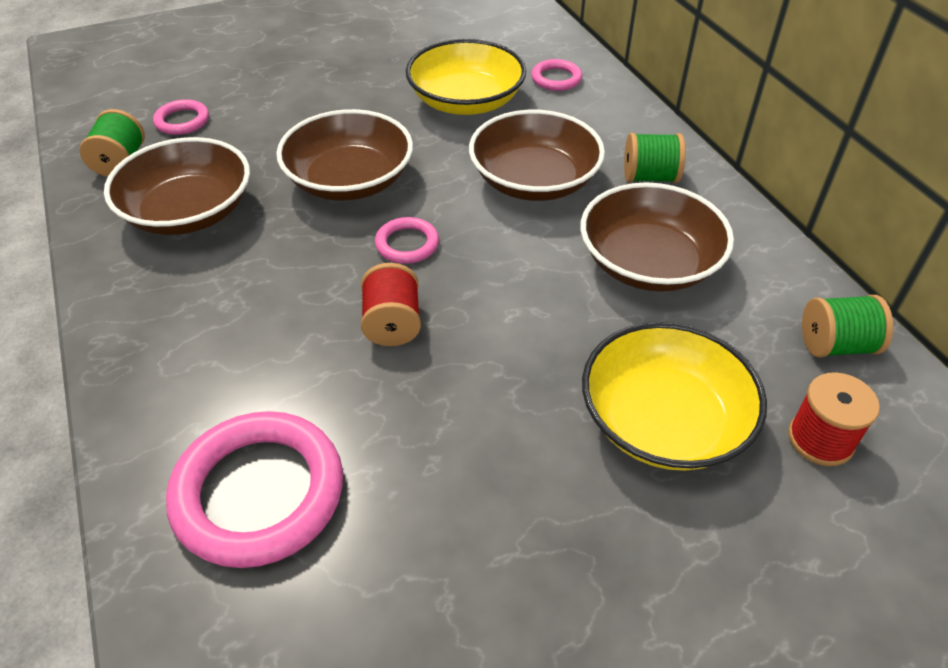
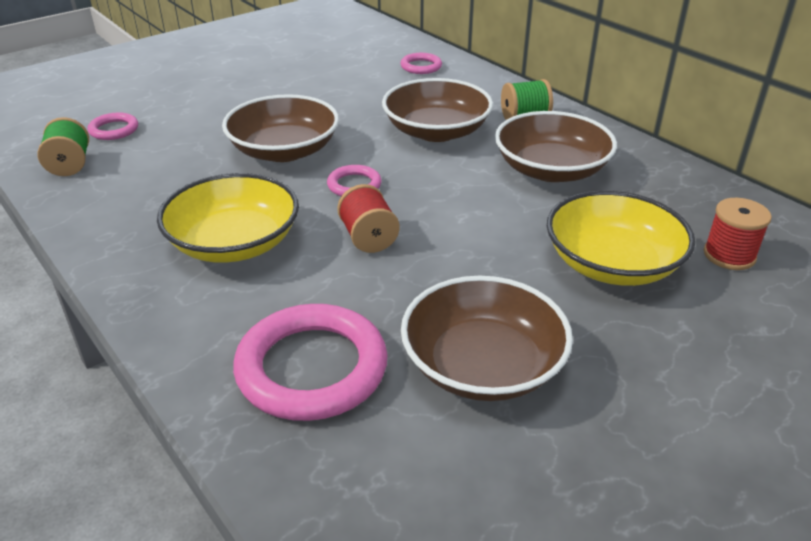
camera: 15 degrees left, 10 degrees down
brown bowl [104,137,250,235] -> brown bowl moved to [401,276,573,401]
yellow bowl [406,39,526,115] -> yellow bowl moved to [157,173,299,263]
green spool [802,295,893,358] -> none

